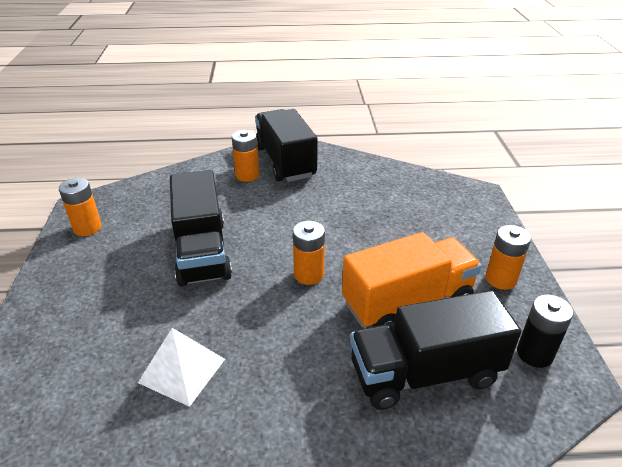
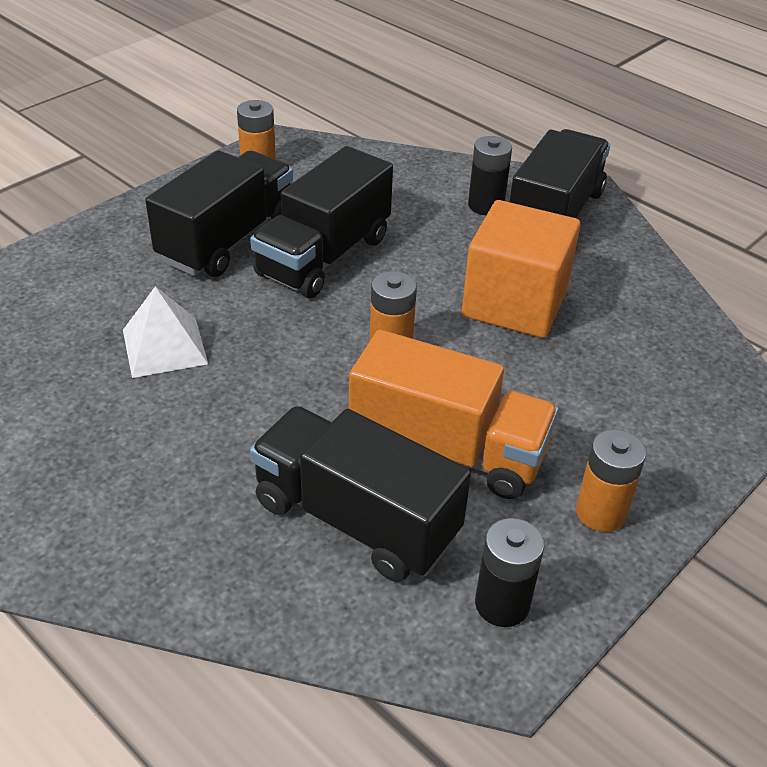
camera: 45 degrees right, 5 degrees up
orange battery [232,130,259,182] -> black battery [468,136,512,215]
none -> black truck [145,150,293,277]
none -> orange cube [462,200,580,338]

